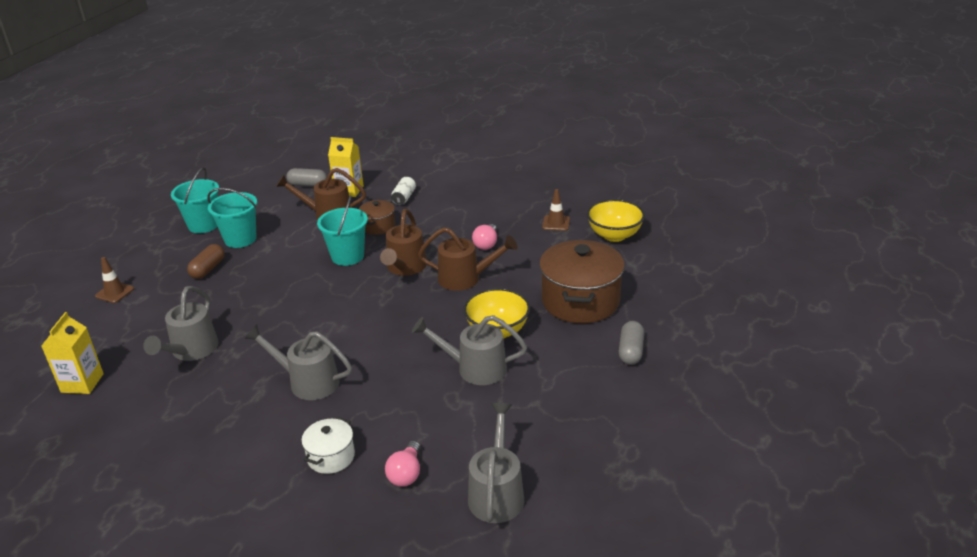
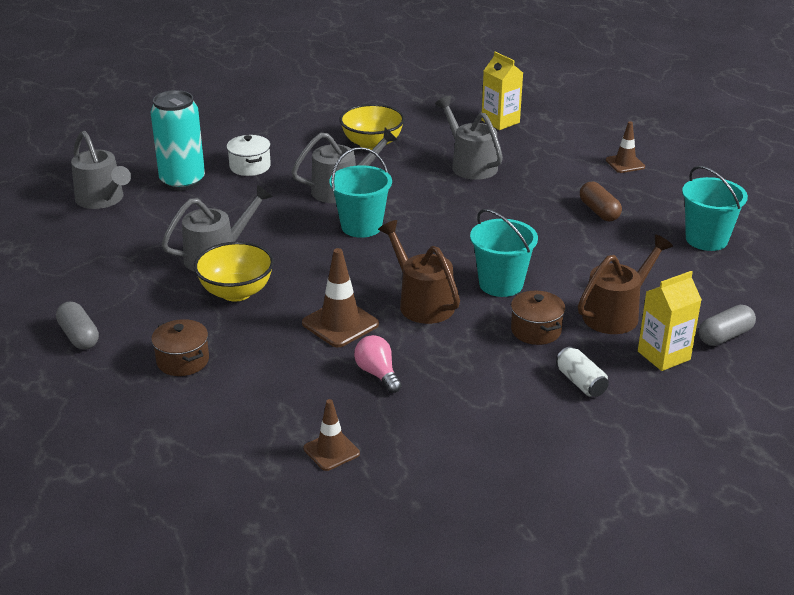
camera: 135 degrees right, 0 degrees up
turquoise bucket [207,188,257,248] -> turquoise bucket moved to [329,147,392,238]
pink light bulb [385,441,420,487] -> turquoise can [151,90,205,191]
brown watering can [418,227,518,291] -> brown traffic cone [302,248,379,347]
brown pot [539,240,625,323] -> brown pot [151,319,209,376], size x0.50
yellow bowl [587,199,645,242] -> yellow bowl moved to [339,104,405,150]

